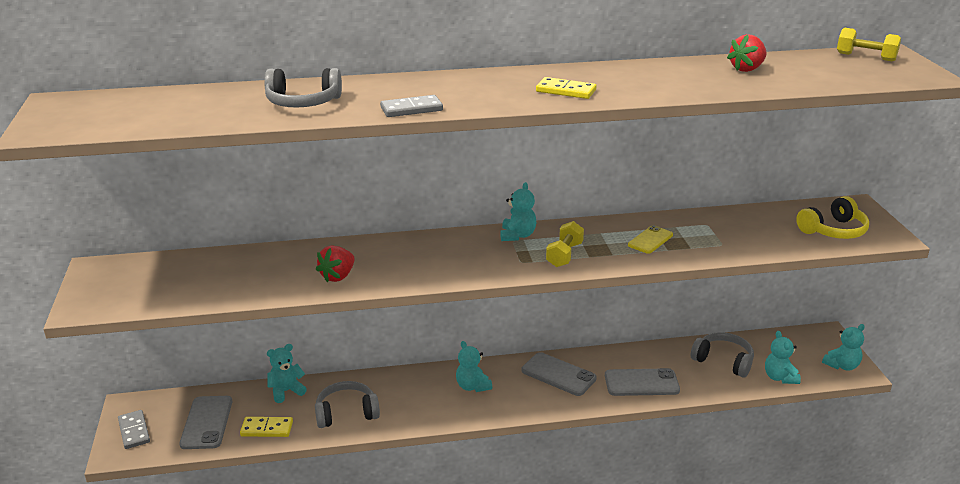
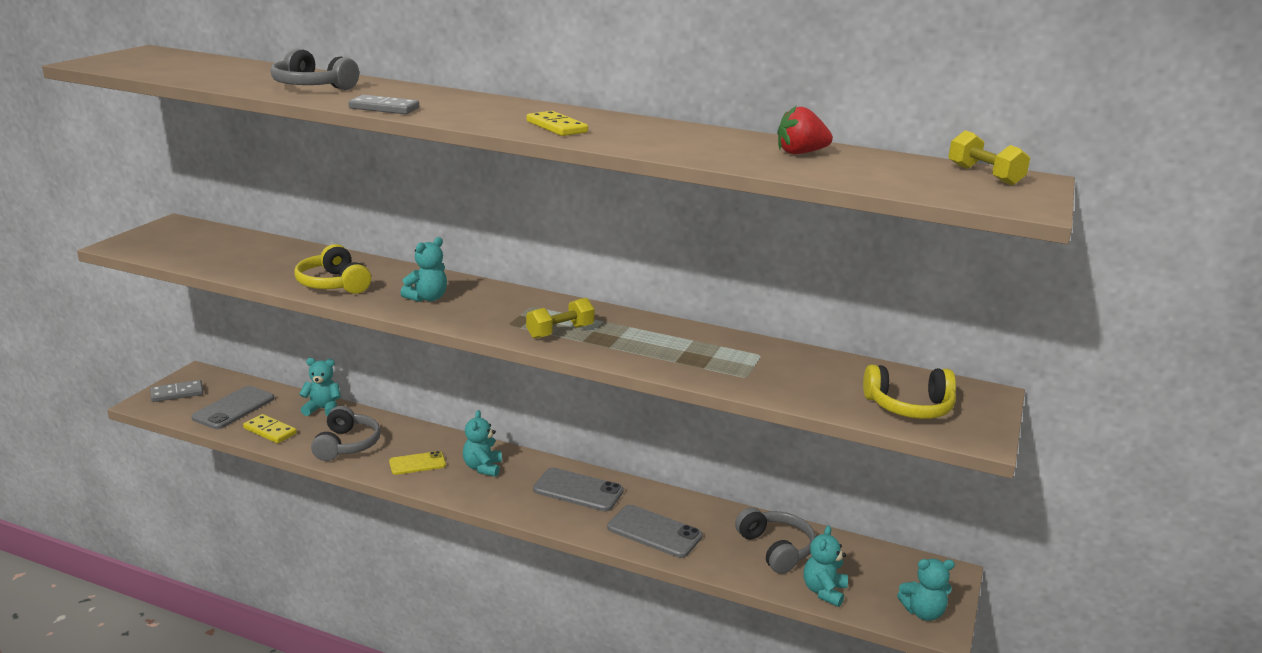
camera: 30 degrees right, 5 degrees down
grey domino [118,410,150,449] -> grey domino turned 60 degrees clockwise [150,380,203,402]
grey headphones [315,381,380,428] -> grey headphones turned 75 degrees clockwise [311,406,381,461]
red strawberry [316,245,355,282] -> yellow headphones [294,244,371,294]
turquoise teddy bear [500,182,536,241] -> turquoise teddy bear moved to [400,237,447,302]
grey phone [522,352,597,396] -> grey phone turned 45 degrees counterclockwise [533,468,624,511]
yellow phone [628,225,673,254] -> yellow phone moved to [389,451,446,475]

